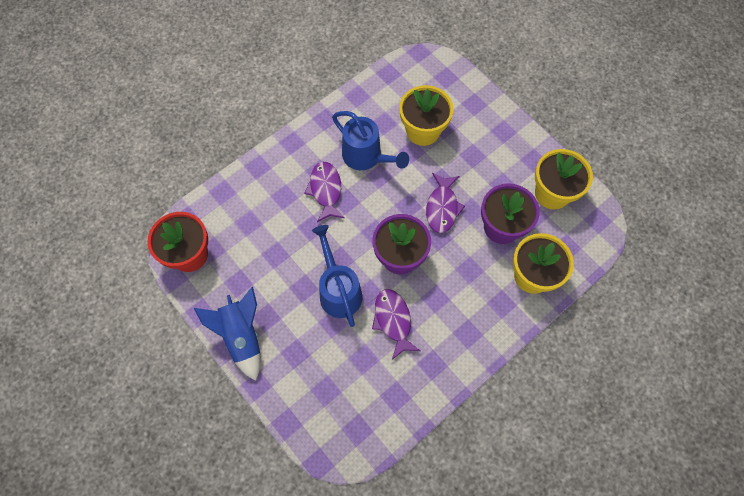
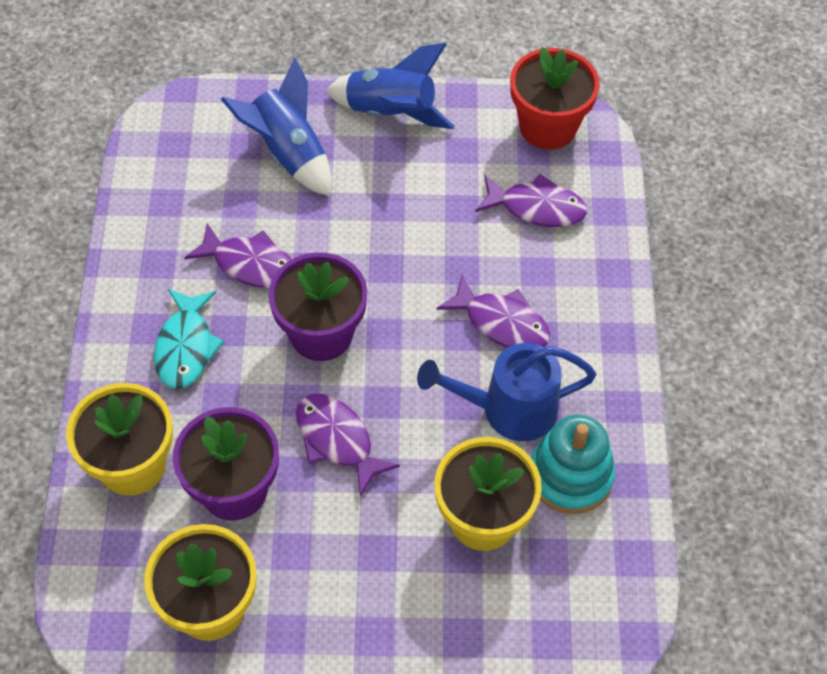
camera: 130 degrees right, 10 degrees down
blue watering can [312,225,362,327] -> none
none -> turquoise fish [154,289,224,389]
none -> blue rocket [221,57,332,196]
none -> purple fish [475,174,587,227]
none -> turquoise stacking toy [531,415,615,514]

